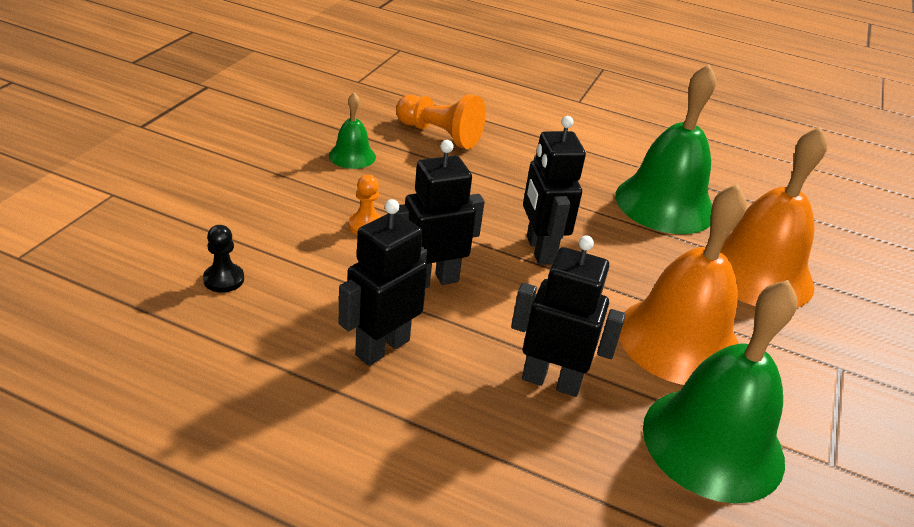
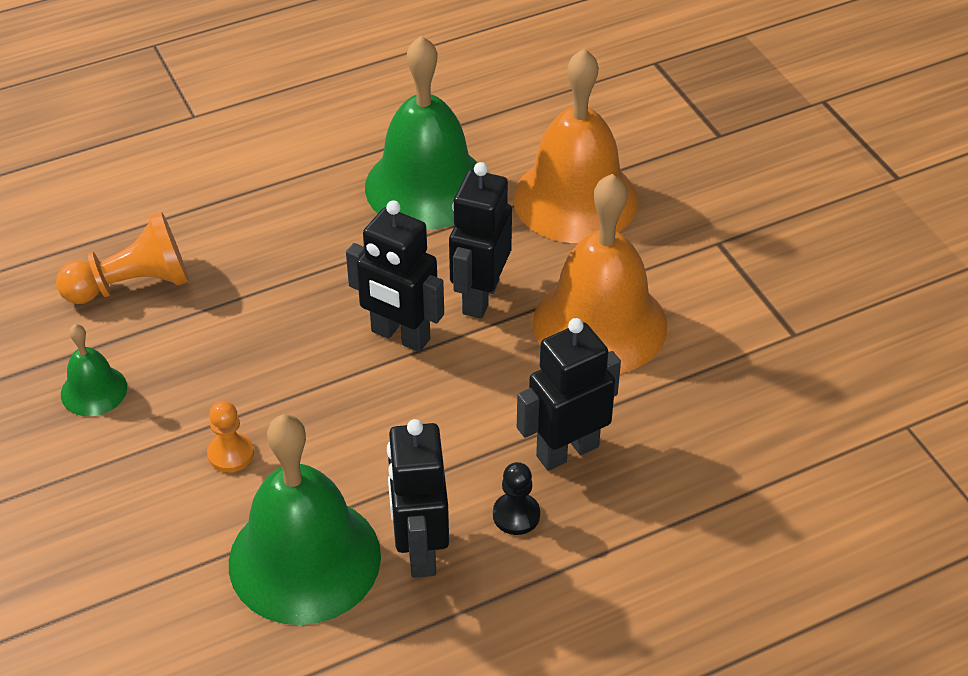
camera: 45 degrees left, 10 degrees up
black pawn [203,225,244,293] -> black pawn moved to [493,462,540,535]
black robot [397,140,485,288] -> black robot moved to [449,162,512,319]
green bell [643,280,798,503] -> green bell moved to [229,414,381,625]

